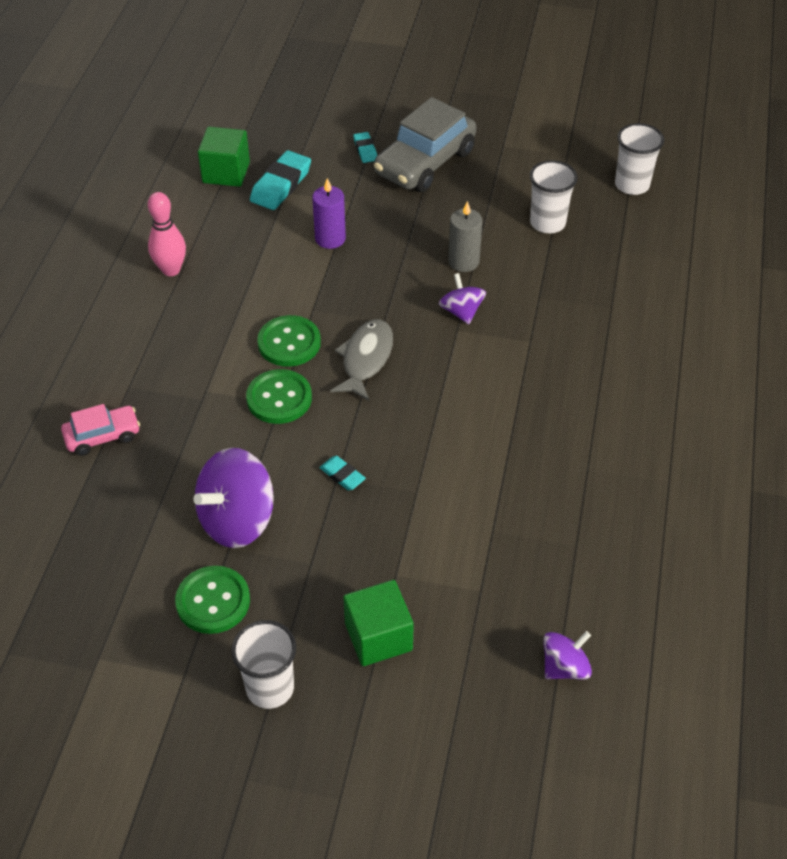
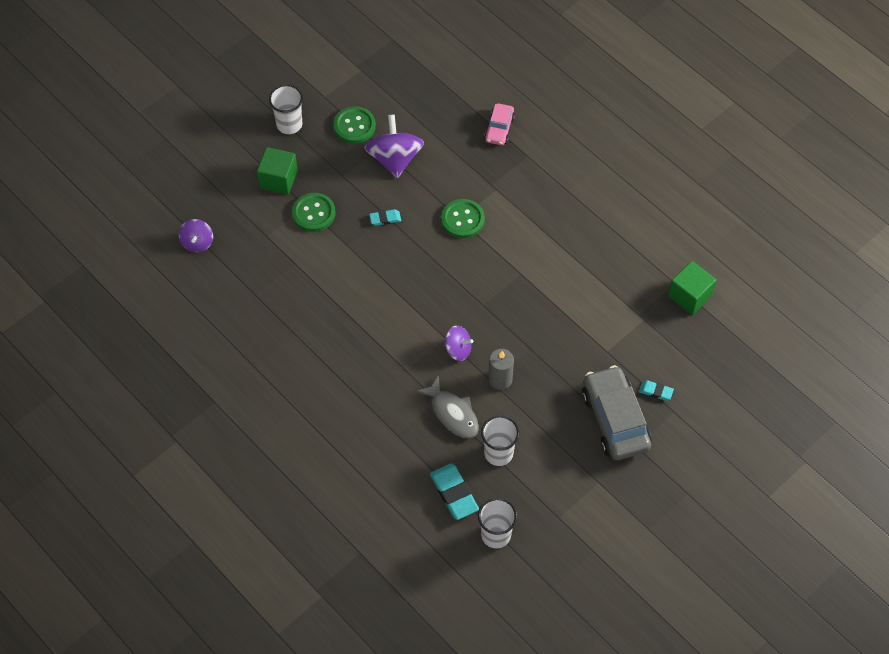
camera: 125 degrees right, 10 degrees up
pink bowling pin [148,192,186,276] -> none
turquoise eraser [250,150,311,210] -> turquoise eraser moved to [430,464,479,520]
green button [257,315,321,366] -> green button moved to [292,193,335,232]
purple candle [312,178,346,249] -> none
grey fish [330,319,393,401] -> grey fish moved to [416,375,479,438]

